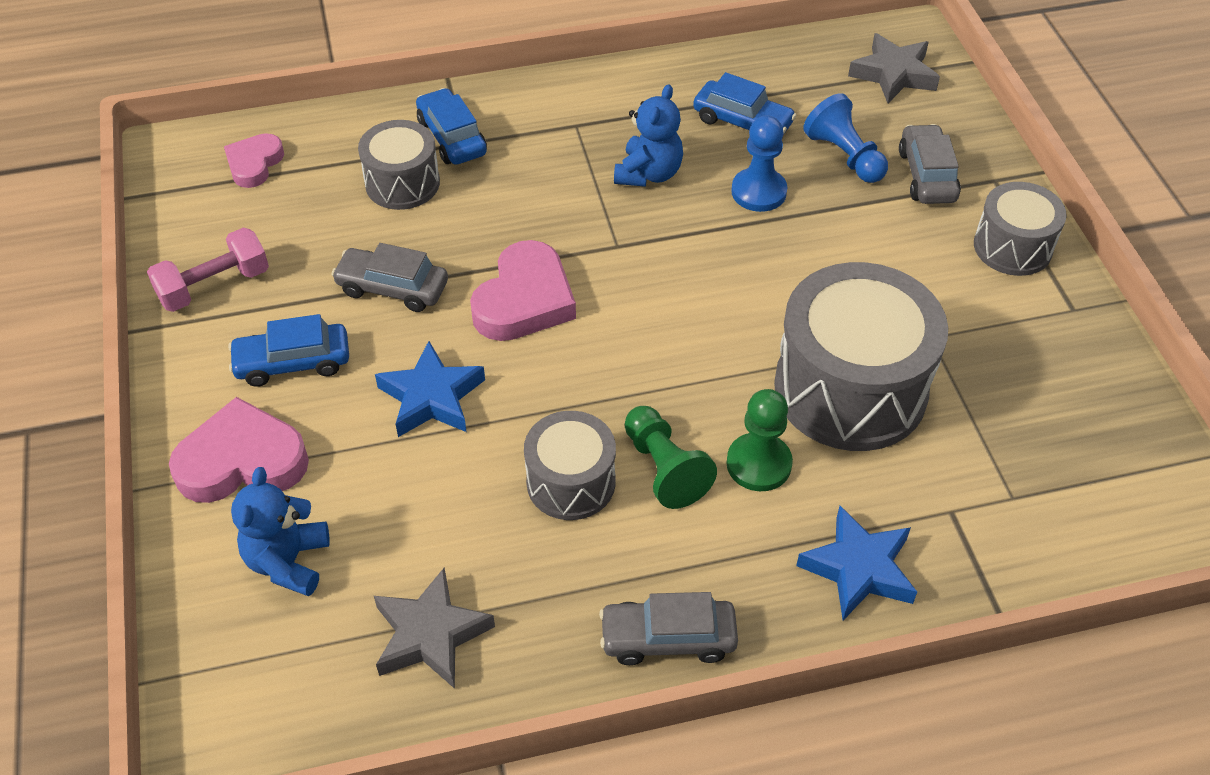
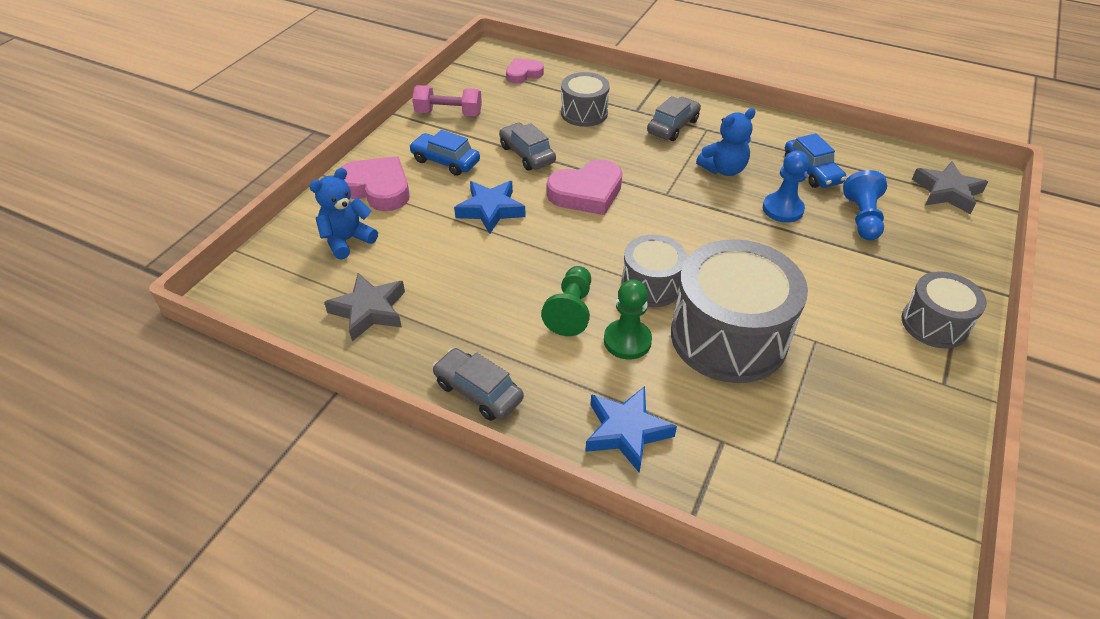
camera: 40 degrees right, 5 degrees down
blue car [416,88,487,165] -> none
grey drum [524,411,616,520] -> grey drum moved to [621,235,687,307]
grey car [899,124,961,204] -> grey car moved to [647,96,701,141]

